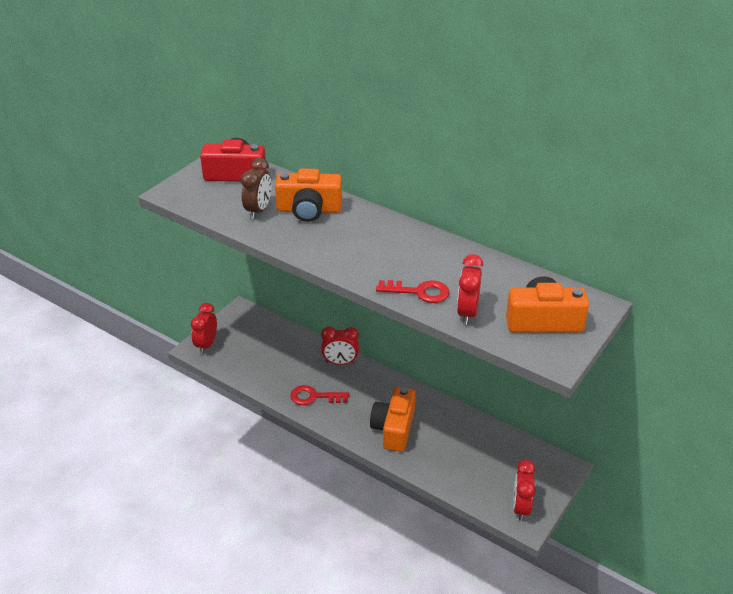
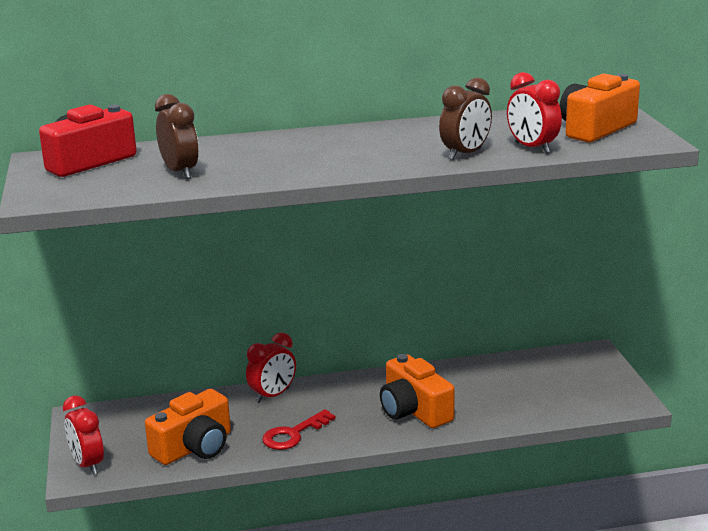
camera: 45 degrees left, 15 degrees down
orange camera [275,169,342,222] -> orange camera moved to [145,389,231,465]
red key [376,280,449,303] -> brown clock [439,77,492,160]
red clock [513,460,536,521] -> none

